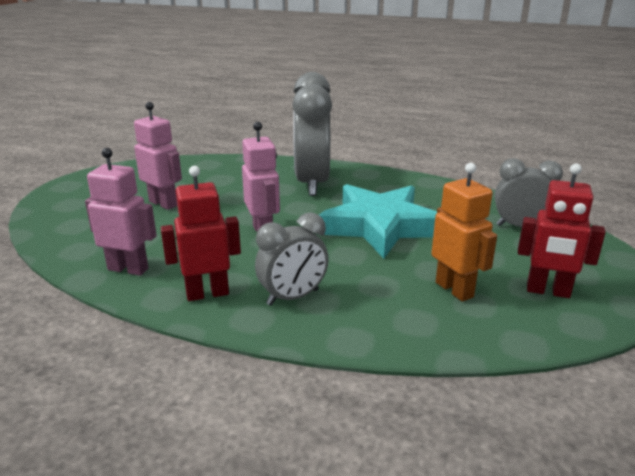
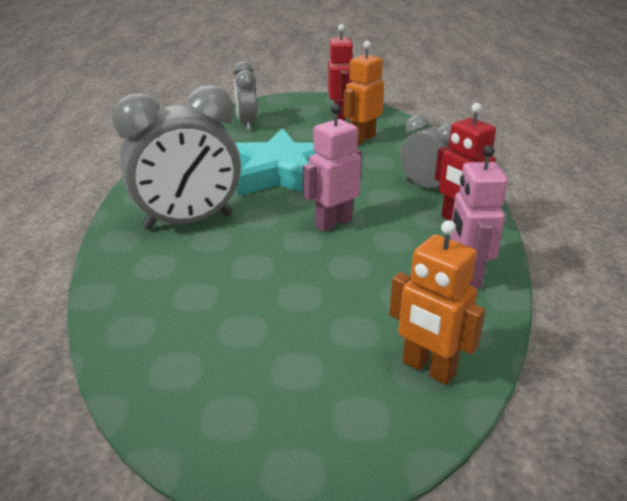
camera: 110 degrees left, 5 degrees up
pink robot [134,102,182,210] -> none
none -> orange robot [389,220,486,385]

